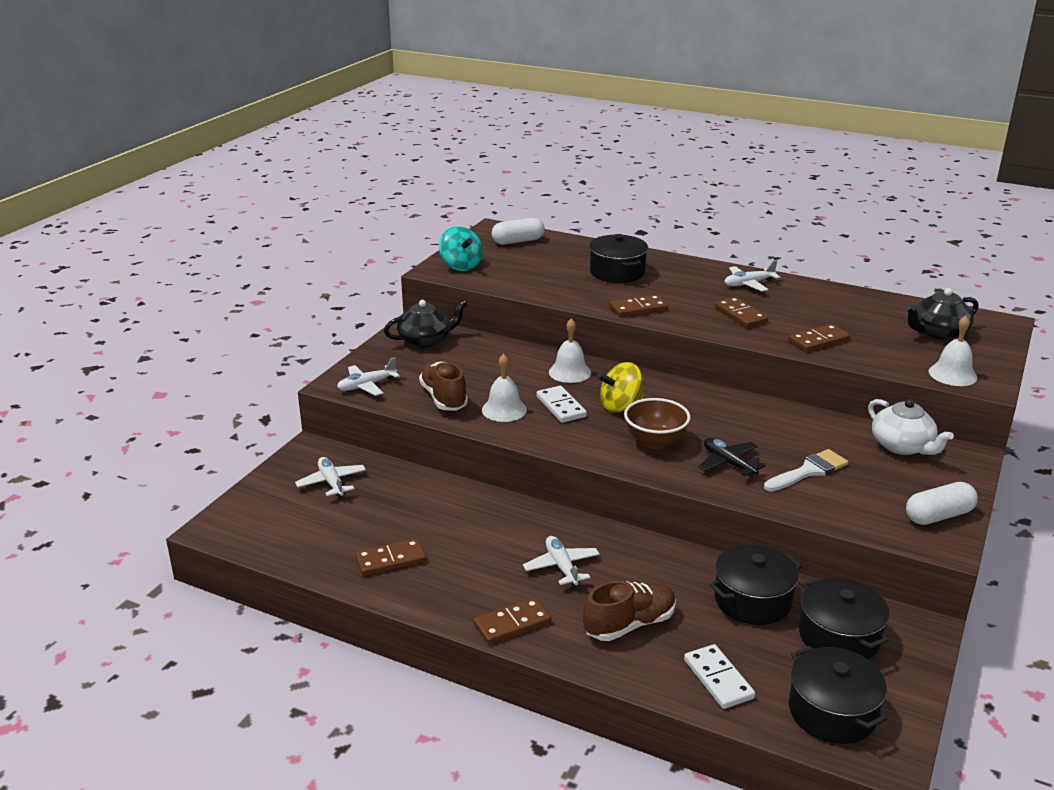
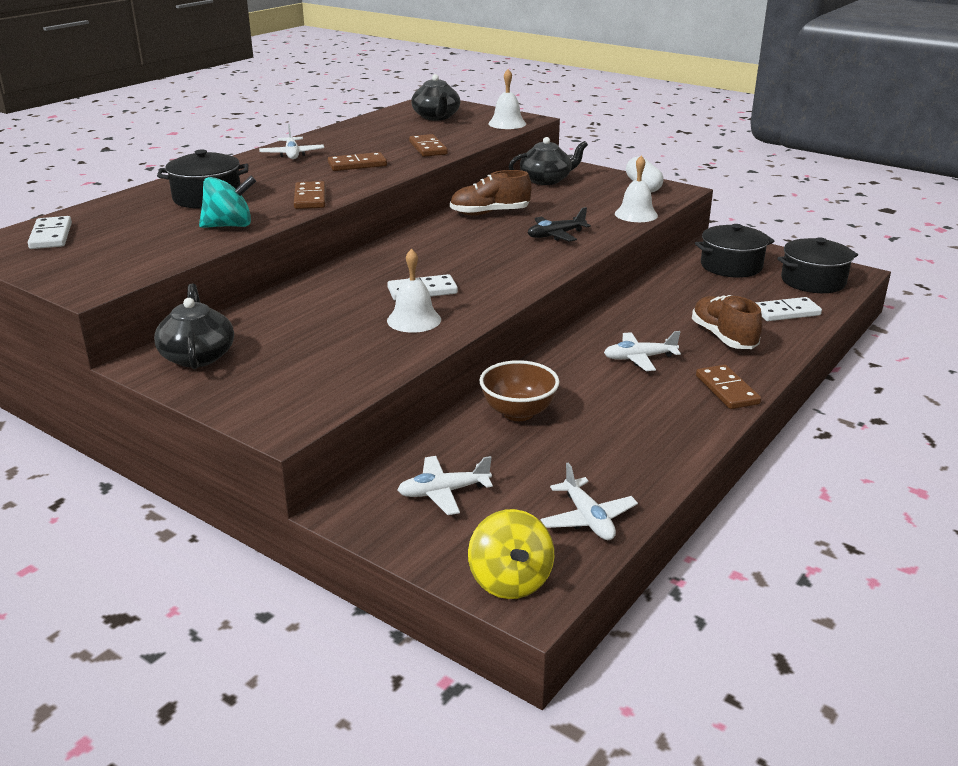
camera: 80 degrees left, 0 degrees up
white plane [337,357,400,396] -> white plane moved to [541,463,638,540]
brown domino [355,538,426,576] -> none
brown shoe [419,360,468,411] -> brown shoe moved to [450,170,531,216]
turquoise spinning top [439,226,483,271] -> turquoise spinning top moved to [199,176,256,228]
white capsule [491,218,545,245] -> white domino [28,216,72,249]
white bell [549,319,591,383] -> white bell moved to [615,155,658,222]
yellow spinning top [597,362,644,412] -> yellow spinning top moved to [468,509,554,599]
brown bowl [624,398,691,449] -> brown bowl moved to [479,360,559,421]
black pot [709,544,802,625] -> none
white brush [764,449,848,492] -> none
white teapot [868,399,954,455] -> black teapot [509,137,588,185]

